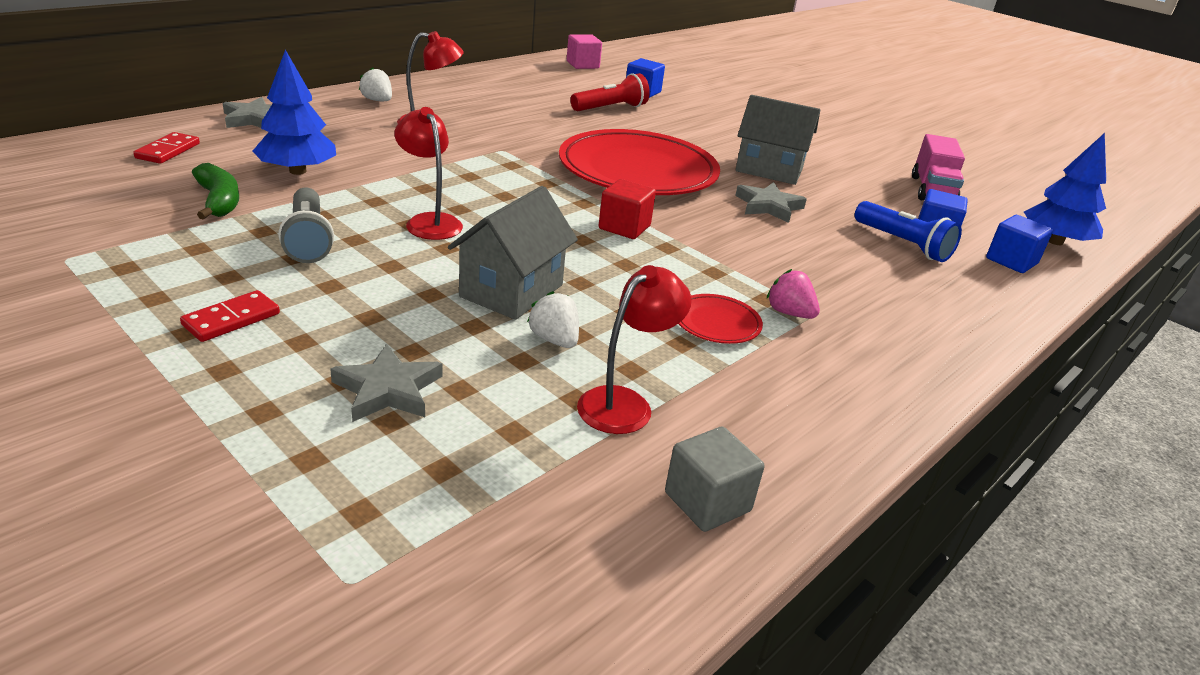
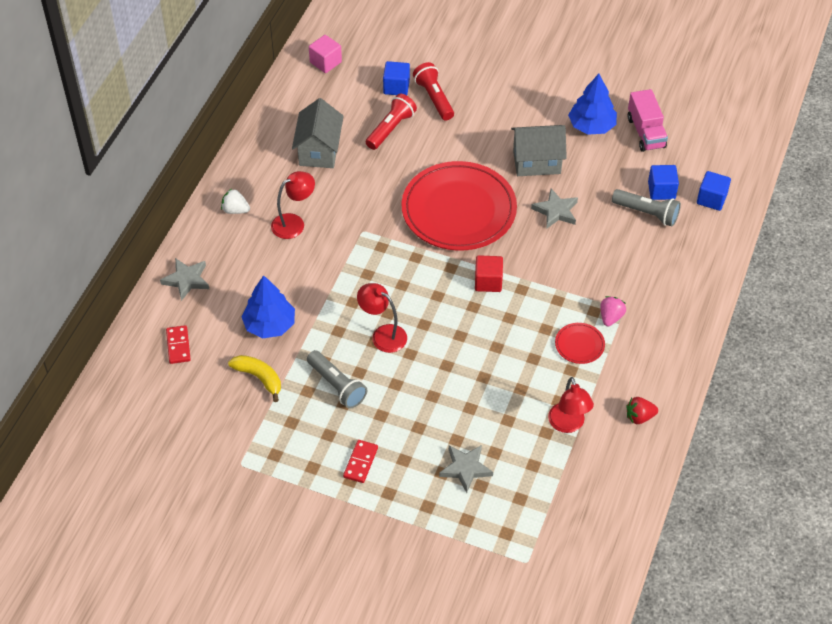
camera: 20 degrees left, 20 degrees up
green banana [192,163,239,220] -> yellow banana [228,355,281,402]
grey house [448,186,578,320] -> grey house moved to [292,98,344,168]
white strawberry [527,291,579,348] -> none
red lamp [577,265,692,434] -> red lamp turned 150 degrees clockwise [548,377,594,433]
grey cube [665,427,765,532] -> none
pink strawberry [767,269,820,319] -> pink strawberry turned 90 degrees clockwise [600,296,626,326]
blue flashlight [855,201,962,262] -> grey flashlight [612,189,681,227]
blue tree [1024,133,1106,245] -> blue tree moved to [568,74,617,135]
none -> red flashlight [413,62,454,120]
none -> red strawberry [626,397,658,424]

